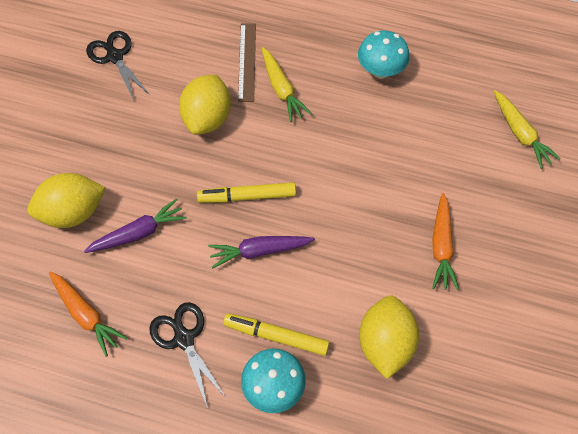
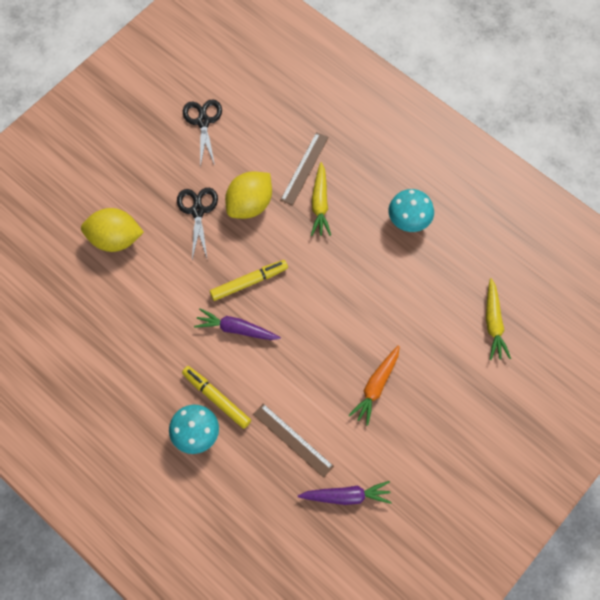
camera: 25 degrees right, 5 degrees up
orange carrot [49,271,127,357] -> none
purple carrot [84,198,187,253] -> purple carrot moved to [298,481,392,505]
black scissors [149,302,227,408] -> black scissors moved to [177,188,218,259]
yellow marker [197,182,296,203] -> yellow marker turned 135 degrees clockwise [210,260,288,301]
yellow lemon [359,295,419,379] -> brown ruler [253,403,334,478]

